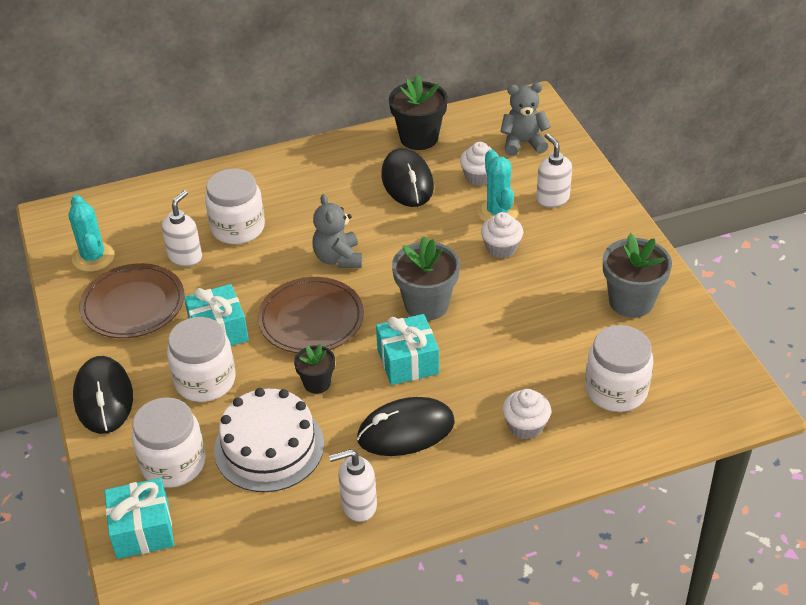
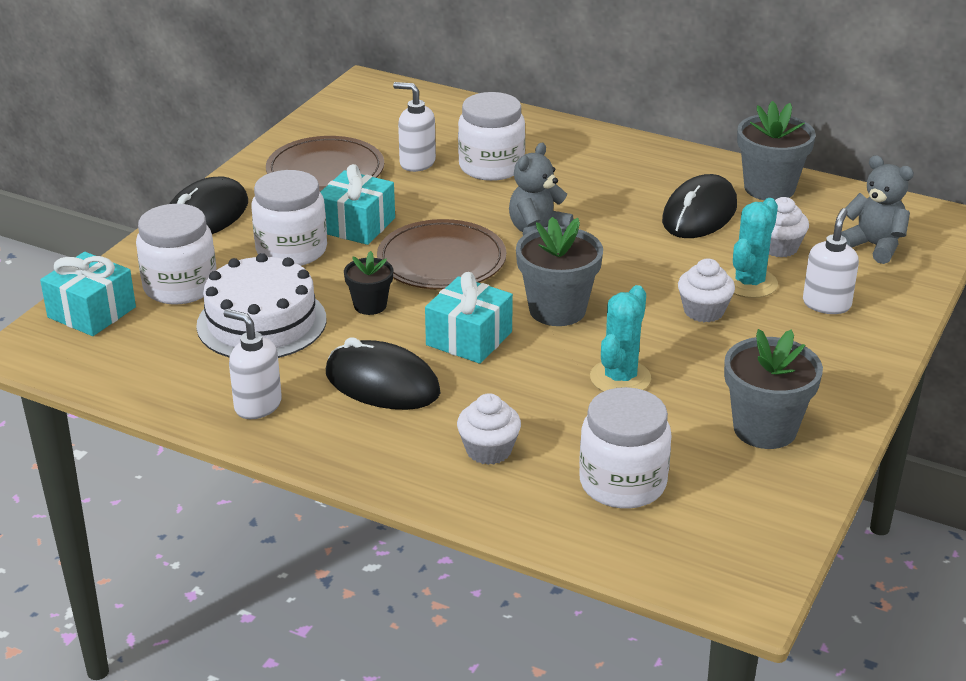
camera: 45 degrees right, 10 degrees down
turquoise cactus [69,194,115,272] -> turquoise cactus moved to [590,285,651,392]
white soap dispenser [162,190,202,267] -> white soap dispenser turned 135 degrees counterclockwise [393,82,436,172]
black flower pot [389,74,448,150] -> grey flower pot [737,101,816,200]

